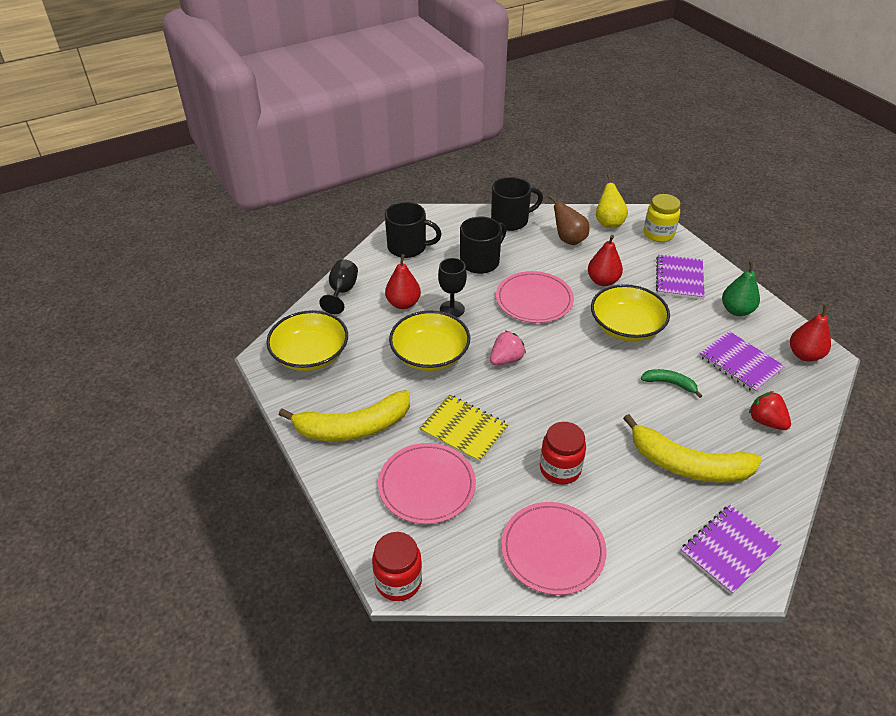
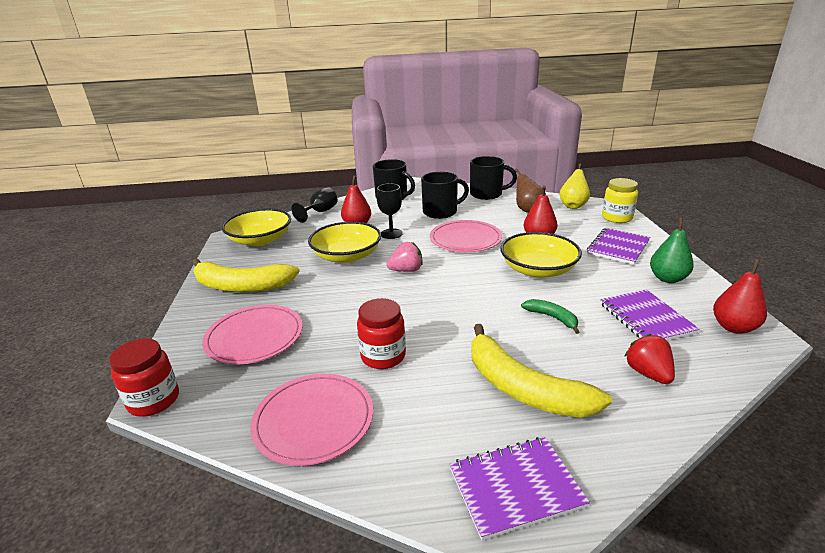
camera: 25 degrees right, 15 degrees down
yellow notebook [419,395,509,463] -> none

